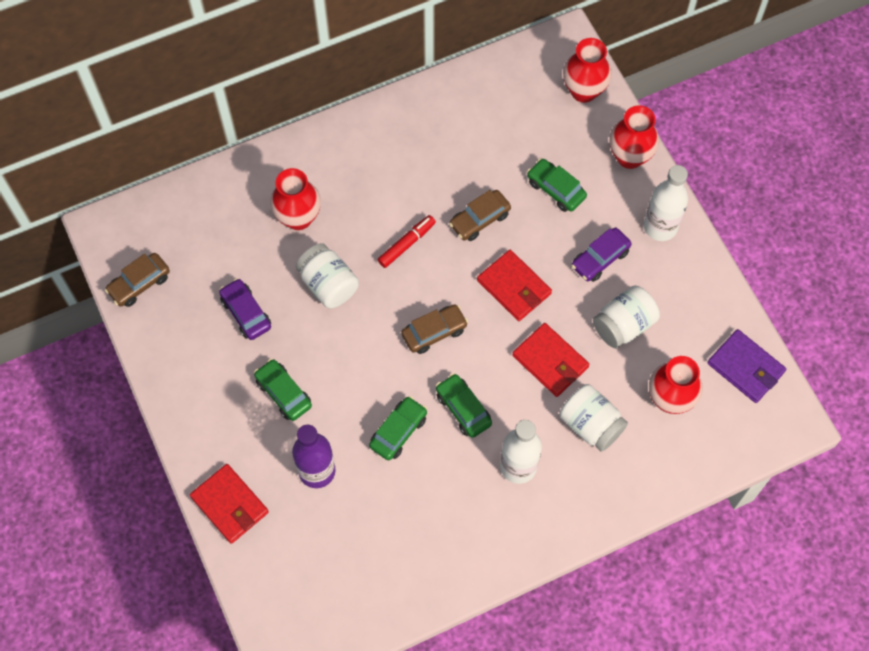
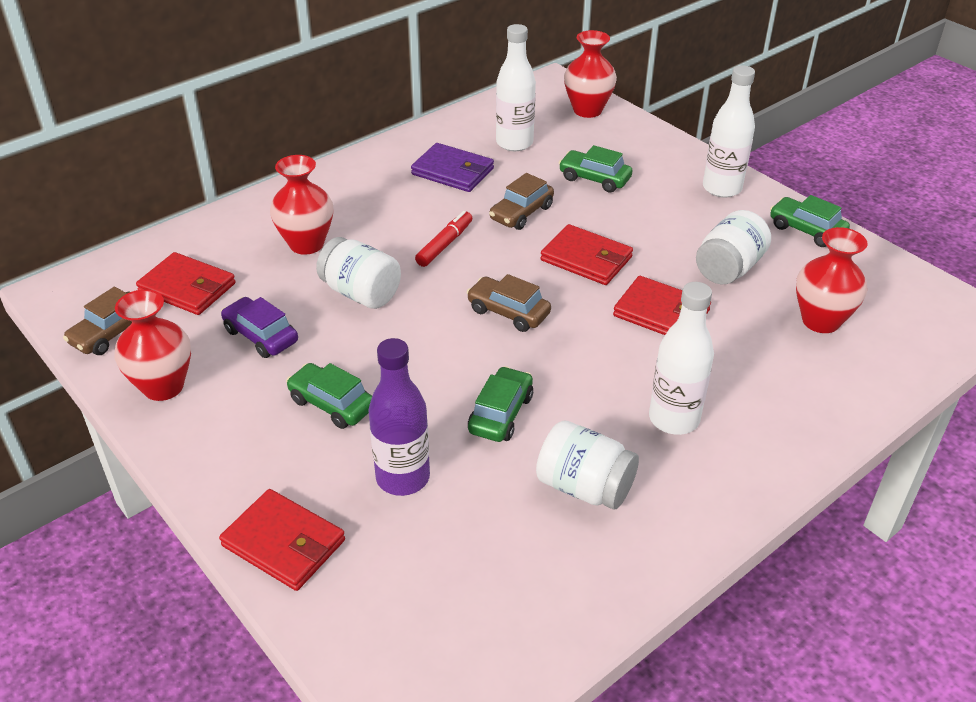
camera: 15 degrees left, 25 degrees down
brown car [401,304,468,354] -> brown car turned 105 degrees counterclockwise [467,274,551,332]
green car [436,373,492,438] -> green car moved to [770,195,850,247]
white jar [559,384,628,452] -> white jar moved to [536,420,639,509]
purple car [571,228,632,282] -> none
red vase [609,105,659,169] -> red vase moved to [114,289,191,401]
purple wallet [707,329,786,403] -> purple wallet moved to [411,143,494,192]
none -> red wallet [136,252,236,315]
none -> white bottle [496,24,536,151]

